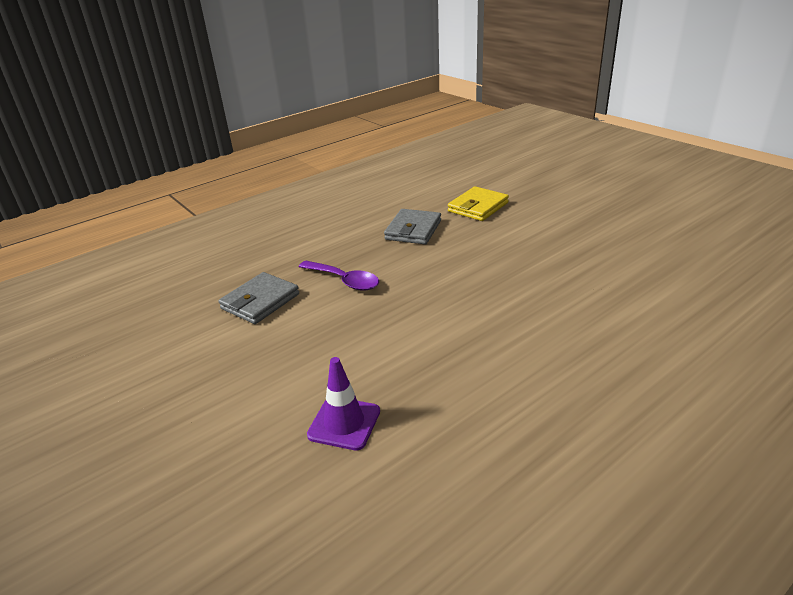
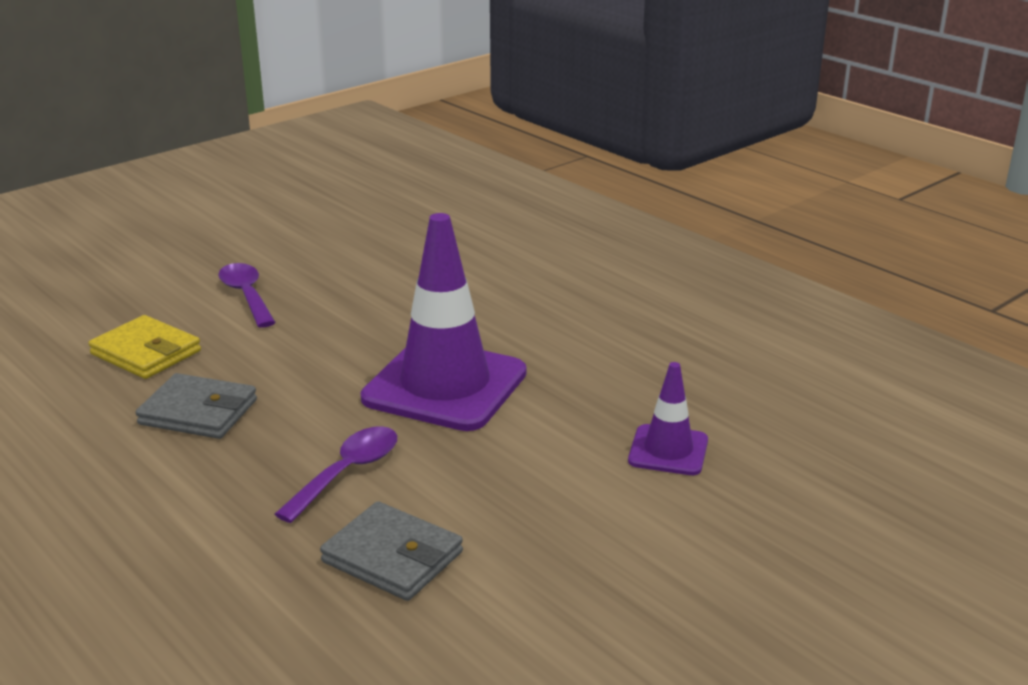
camera: 95 degrees left, 5 degrees down
none -> purple spoon [218,263,276,328]
none -> purple traffic cone [360,213,527,431]

